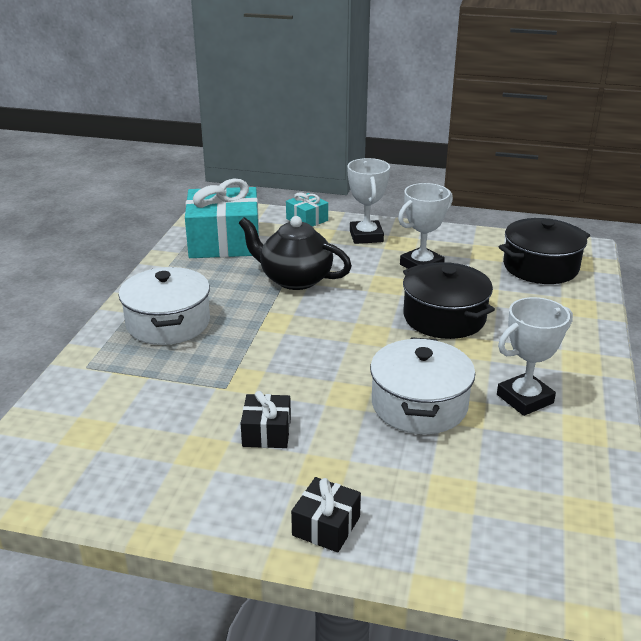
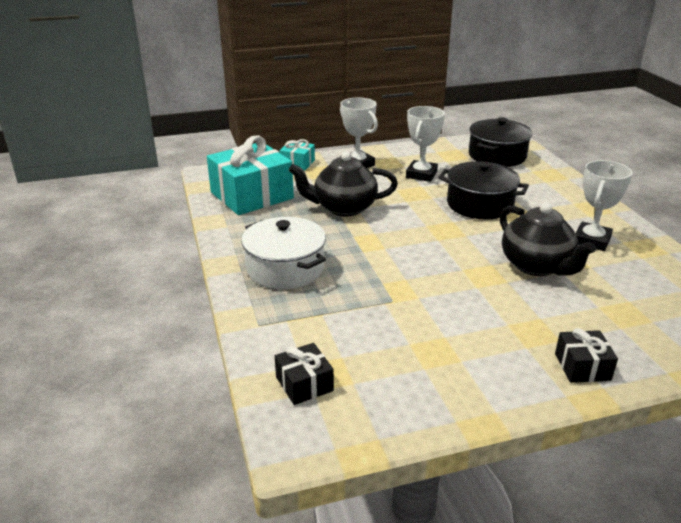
camera: 30 degrees left, 0 degrees up
black gift [241,391,291,448] -> black gift moved to [275,343,334,405]
white pot [370,337,475,434] -> black teapot [500,202,596,276]

